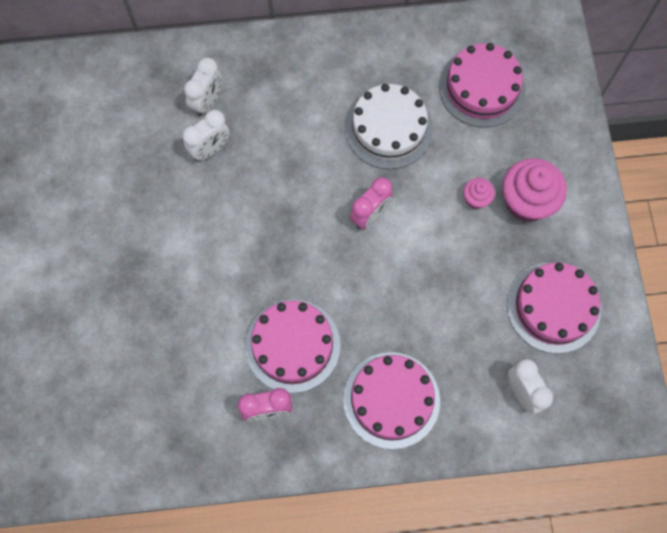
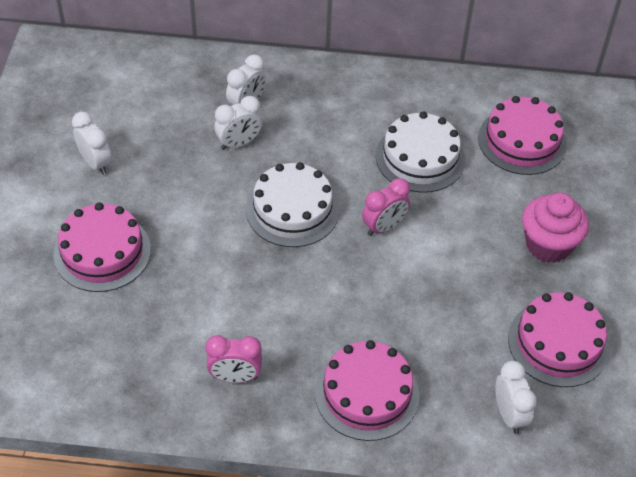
camera: 10 degrees right, 20 degrees down
pink cake [245,300,341,393] -> pink cake moved to [54,203,151,292]
pink cupcake [463,178,495,209] -> none
none -> white clock [72,112,112,175]
none -> white cake [246,162,339,247]

